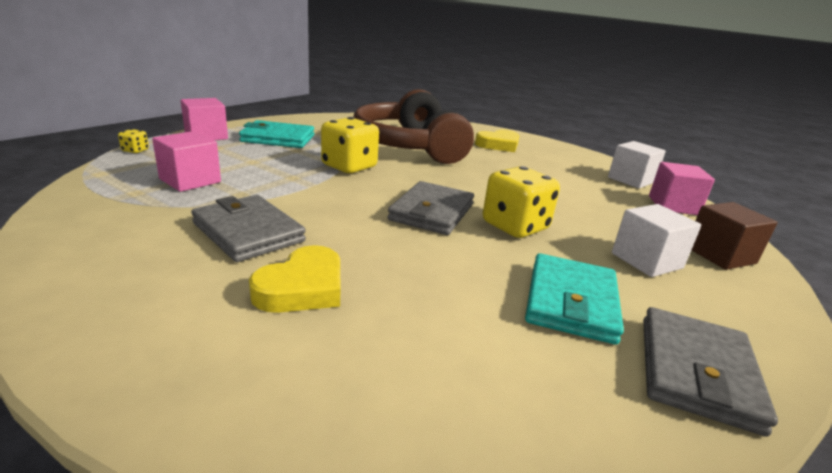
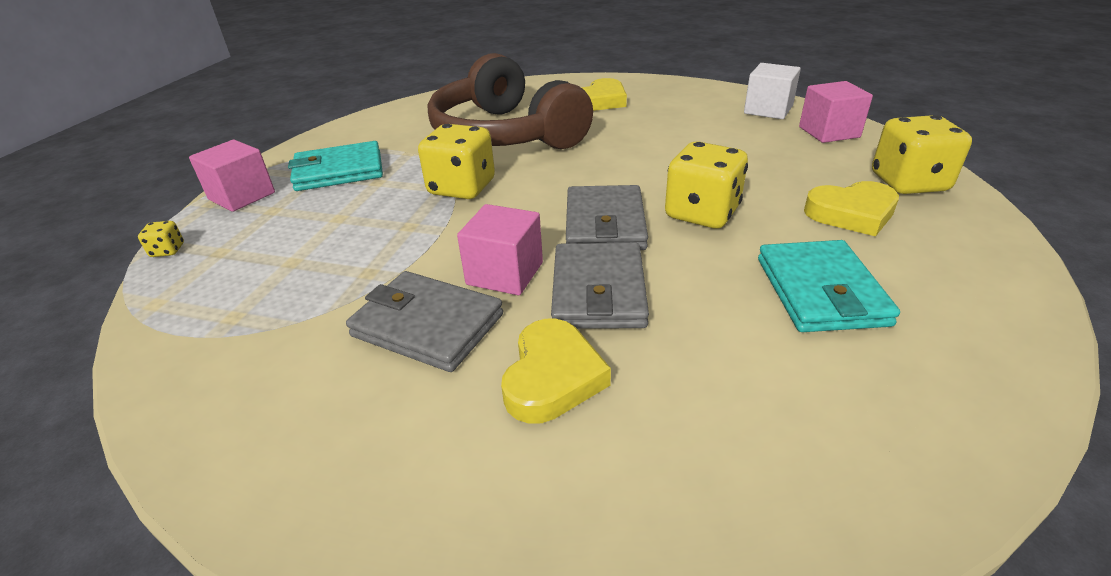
camera: 15 degrees left, 10 degrees up
pink cube [152,131,221,192] -> pink cube moved to [457,204,543,295]
white cube [612,204,701,277] -> yellow heart [804,181,899,236]
grey wallet [643,307,778,437] -> grey wallet moved to [551,243,649,329]
brown cube [692,202,777,270] -> yellow dice [872,115,972,194]

